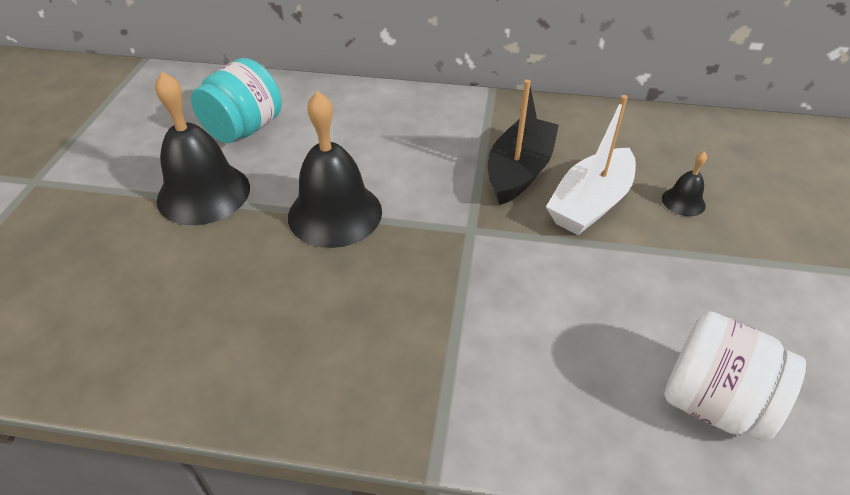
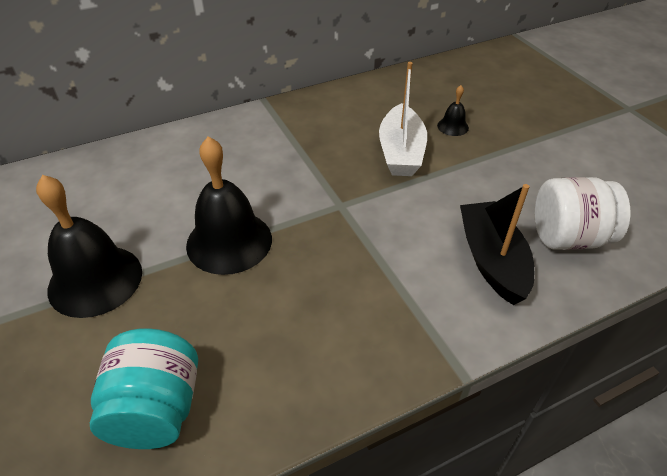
camera: 35 degrees left, 0 degrees up
turquoise jar [191,58,282,143] -> turquoise jar moved to [90,328,198,449]
black boat [488,79,559,205] -> black boat moved to [460,184,534,305]

